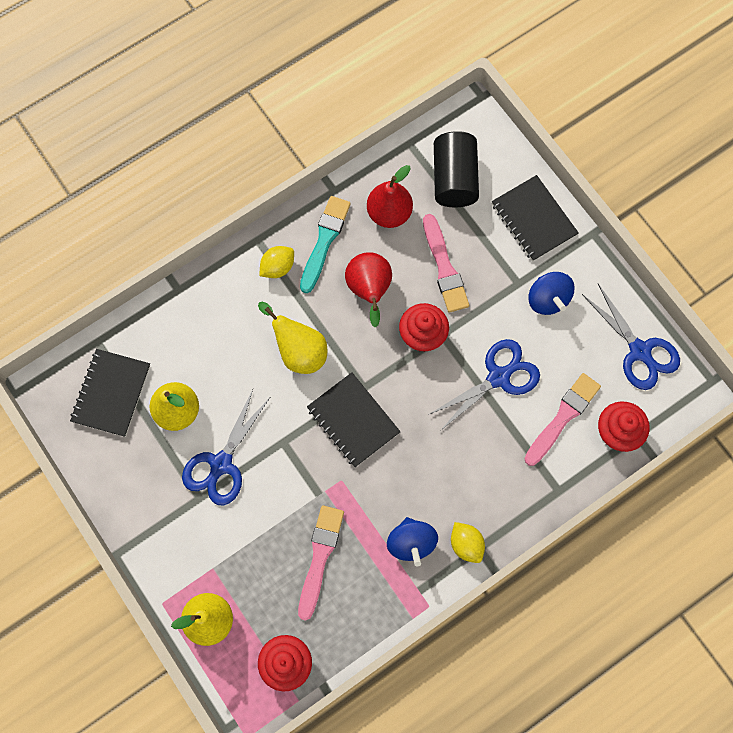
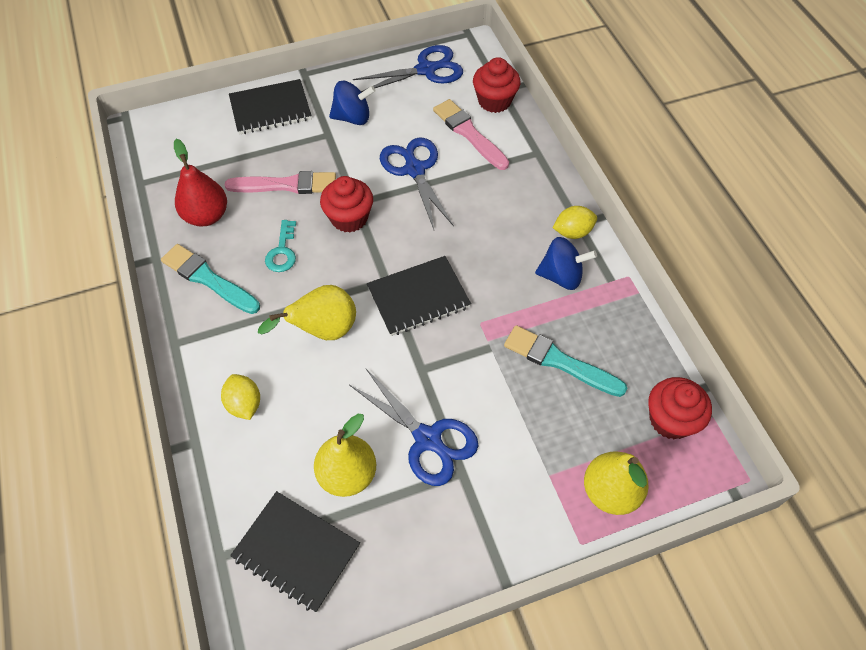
camera: 75 degrees left, 15 degrees down
yellow lemon [259,246,294,278] -> yellow lemon moved to [221,374,260,420]
pink brush [298,505,344,621] -> turquoise brush [504,325,628,397]
red pear [345,252,392,328] -> turquoise key [265,220,296,272]
black cylinder [434,131,479,207] -> none

